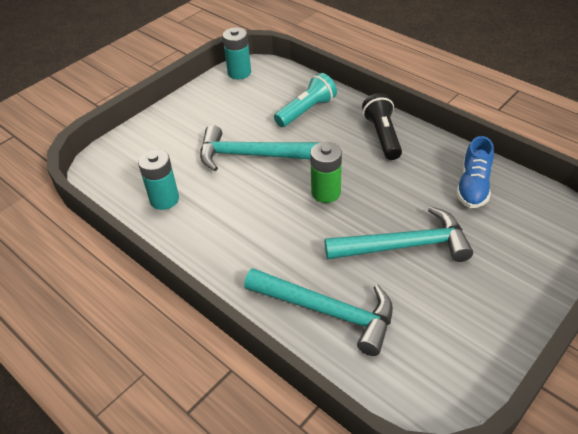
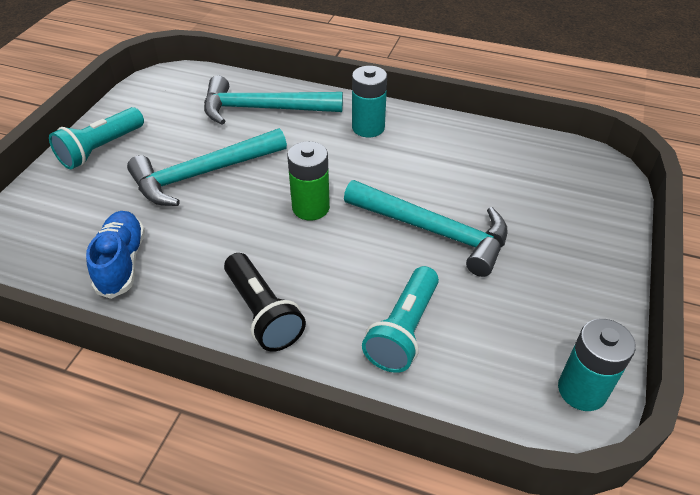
camera: 155 degrees right, 0 degrees up
turquoise battery [138,149,179,210] -> turquoise battery moved to [352,66,387,137]
turquoise hammer [200,125,320,171] -> turquoise hammer turned 45 degrees clockwise [344,180,508,277]
none -> turquoise flashlight [49,107,144,169]

